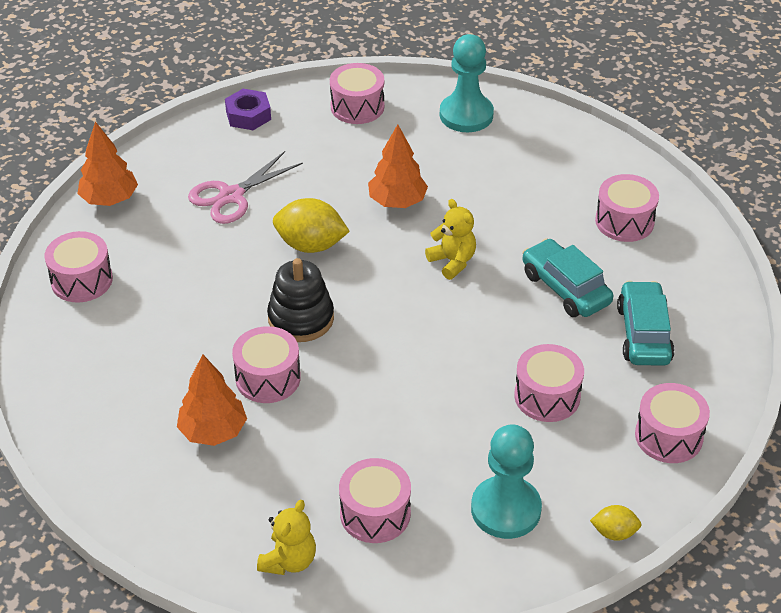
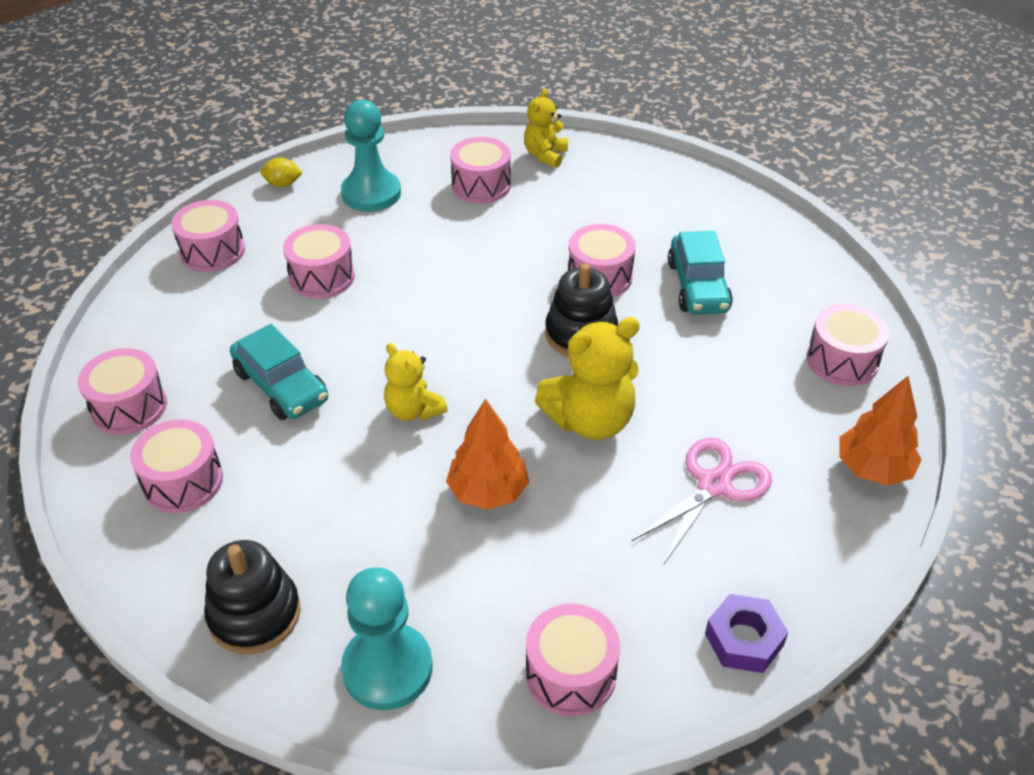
camera: 175 degrees right, 0 degrees up
orange tree [177,354,247,446] -> none
yellow lemon [273,198,350,253] -> yellow teddy bear [535,317,640,440]
turquoise car [617,281,675,366] -> turquoise car moved to [668,231,733,315]
none -> pink drum [78,348,167,435]
none -> black stacking toy [204,540,301,654]

